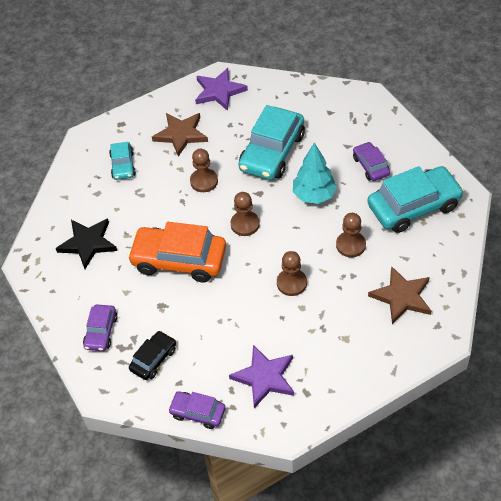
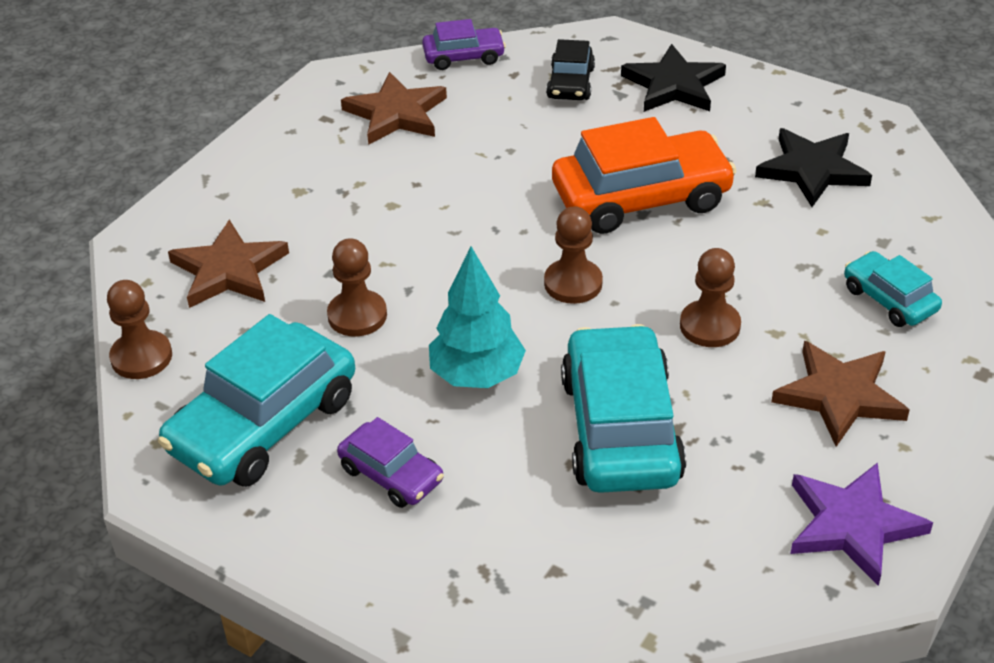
camera: 150 degrees right, 10 degrees down
purple car [83,304,118,351] -> black star [621,44,726,112]
purple star [229,345,294,408] -> brown star [341,72,447,145]
brown pawn [277,251,307,296] -> brown pawn moved to [107,280,172,379]

